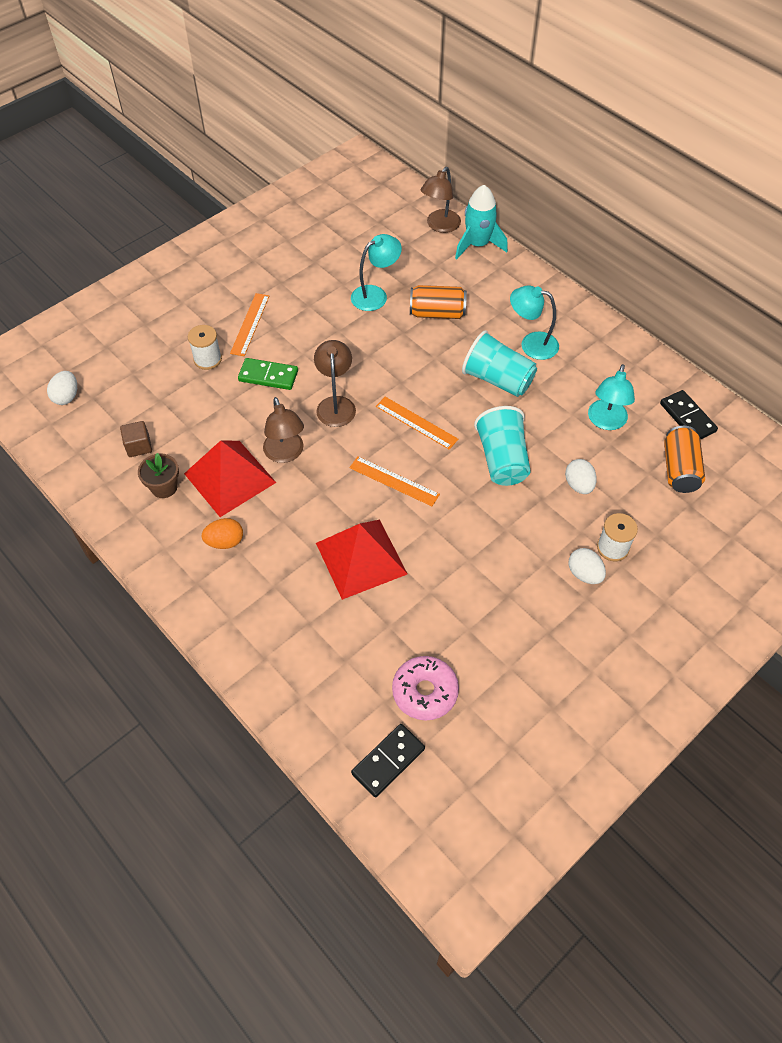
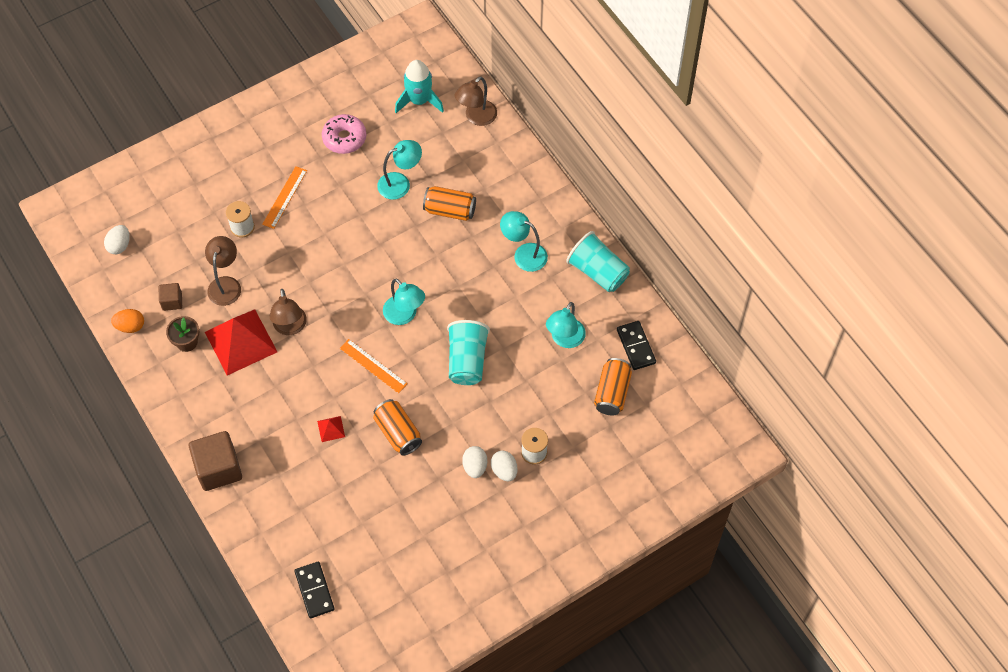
camera: 10 degrees right, 5 degrees up
orange egg [202,518,243,549] -> orange egg moved to [111,309,144,333]
green domino [238,358,298,390] -> none
brown lamp [314,340,356,427] -> brown lamp moved to [205,236,241,306]
red pyramid [316,519,407,600] -> red pyramid [317,416,345,442], size x0.42
black domino [351,724,425,797] -> black domino turned 75 degrees counterclockwise [294,562,335,618]
orange ruler [376,397,458,450] -> turquoise lamp [383,279,425,325]
pink donut [392,656,459,721] -> pink donut moved to [322,114,366,154]
turquoise rocket [455,185,508,259] -> turquoise rocket moved to [395,60,444,113]
turquoise cup [462,330,537,397] -> turquoise cup moved to [566,231,630,292]
white egg [565,459,597,494] -> white egg moved to [462,446,487,478]
none -> brown cube [189,431,242,491]
none -> orange can [373,399,422,456]

